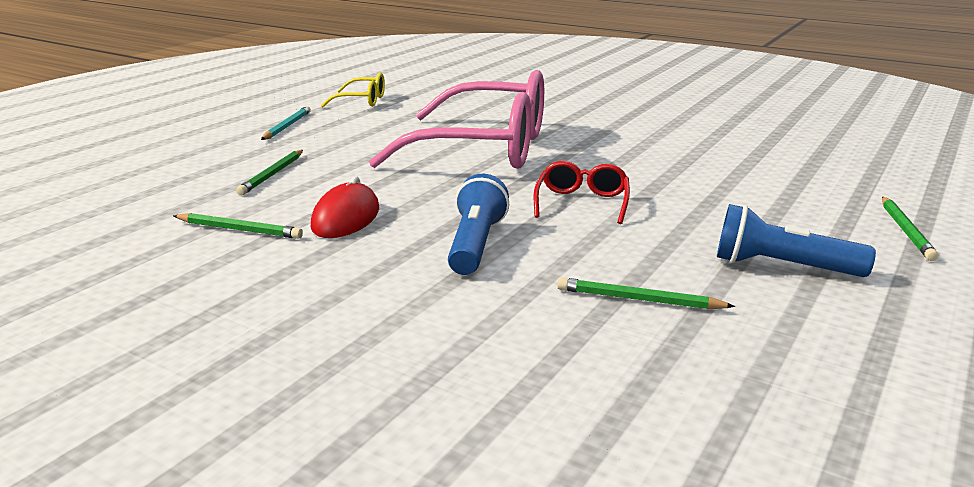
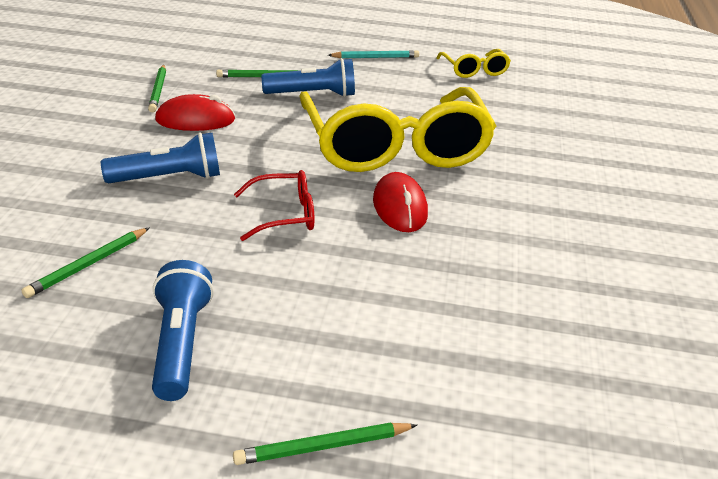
camera: 65 degrees right, 10 degrees up
pink glasses [369,70,544,169] -> yellow glasses [300,87,497,172]
green pencil [557,277,735,309] -> green pencil turned 135 degrees counterclockwise [21,228,149,298]
none -> blue flashlight [261,58,355,97]
none -> red mouse [373,172,428,232]

